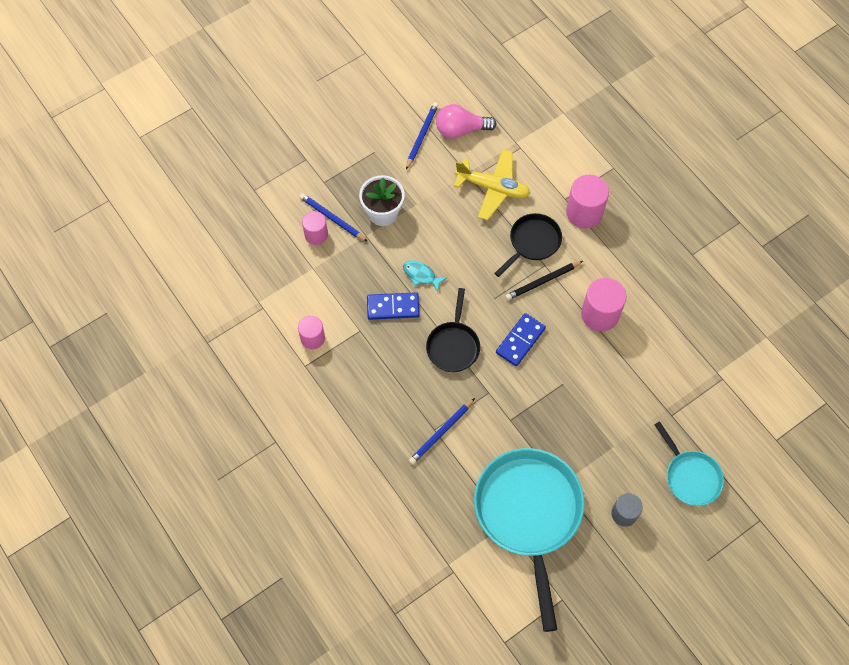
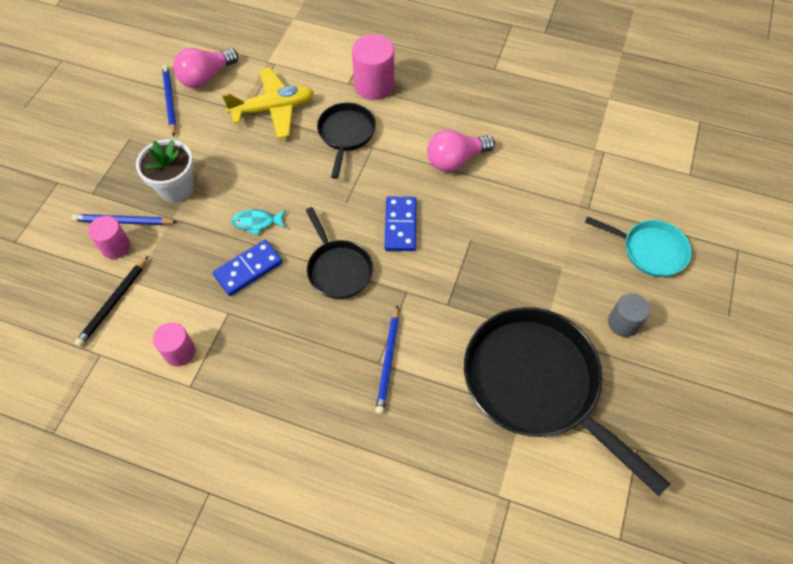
camera: 35 degrees left, 5 degrees down
turquoise pan [474,448,584,632] -> black pan [464,307,670,496]
black pencil [505,261,583,300] -> black pencil moved to [74,256,148,347]
pink cylinder [581,278,626,332] -> pink light bulb [427,130,495,172]

